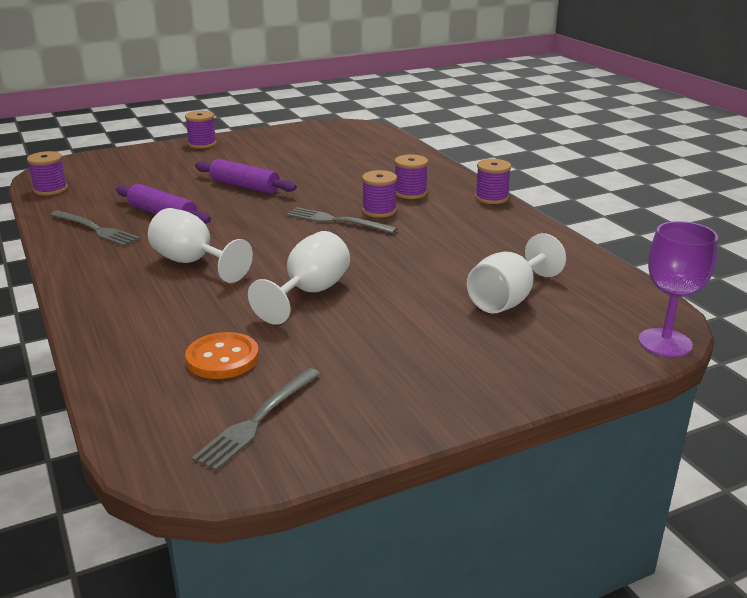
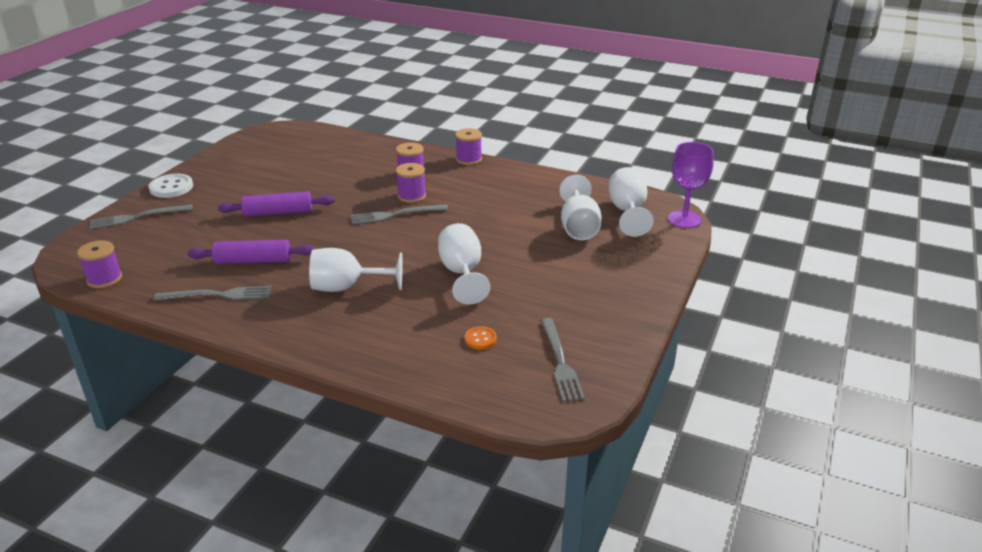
camera: 40 degrees left, 5 degrees up
purple spool [185,111,217,149] -> white button [148,174,193,198]
orange button [185,332,259,379] -> orange button [465,326,497,350], size x0.58
none -> grey fork [90,204,193,229]
none -> white goblet [609,167,654,237]

